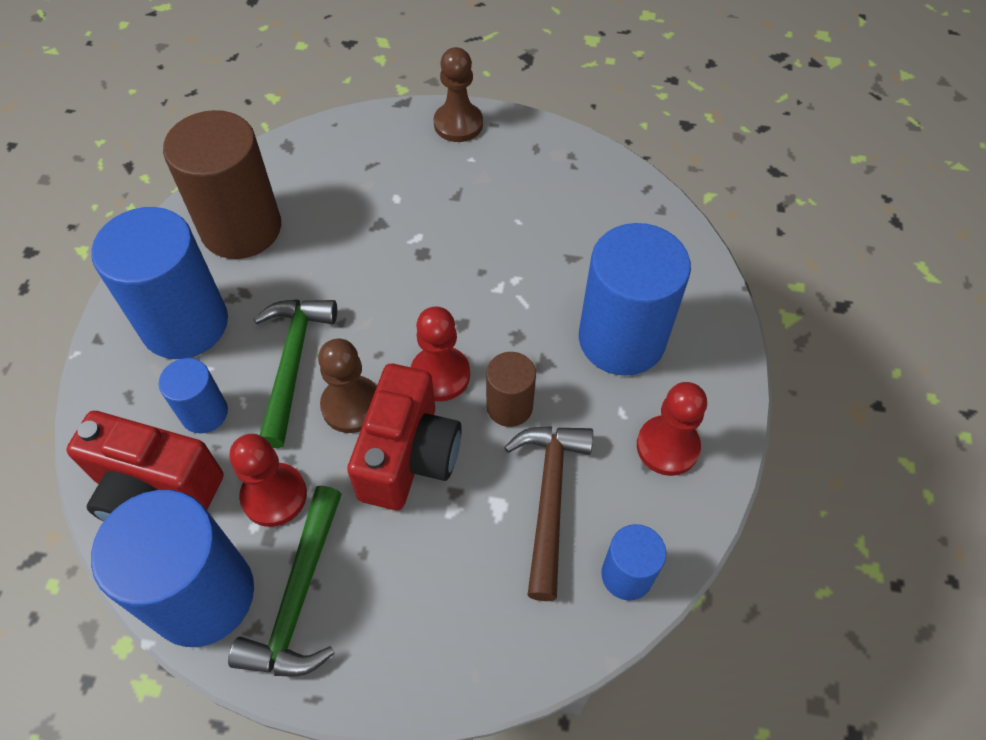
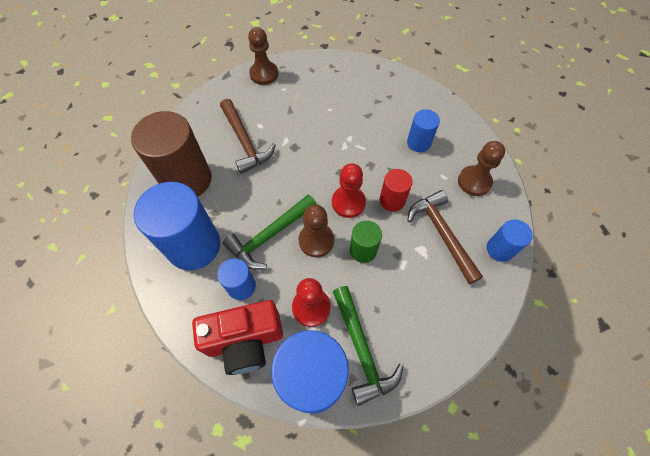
camera: 30 degrees left, 5 degrees up
green hammer [254,299,337,448] -> green hammer turned 105 degrees counterclockwise [223,194,317,269]
red camera [347,364,462,510] -> green cylinder [350,220,382,263]
brown cylinder [486,352,536,427] -> red cylinder [380,169,413,212]
blue cylinder [579,223,691,376] -> blue cylinder [407,109,440,152], size x0.51
red pawn [637,382,707,476] -> brown pawn [458,141,505,196]
none -> brown hammer [220,99,276,174]

